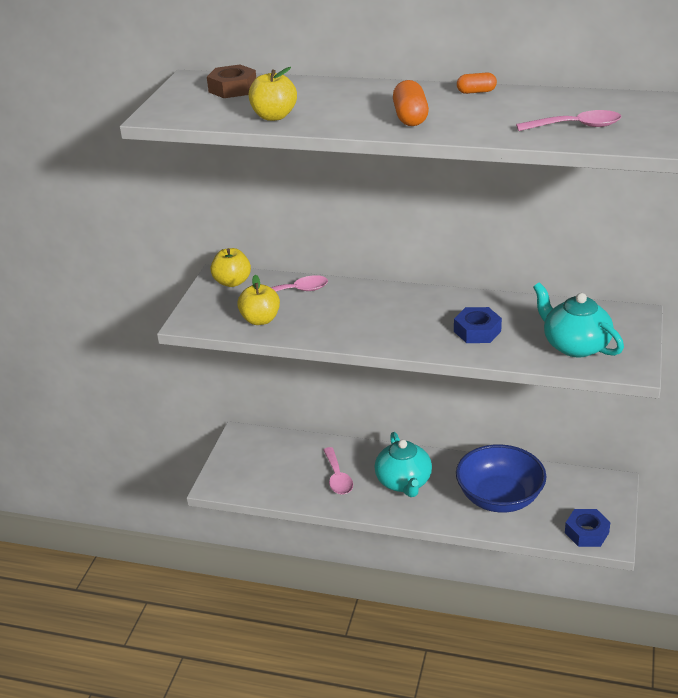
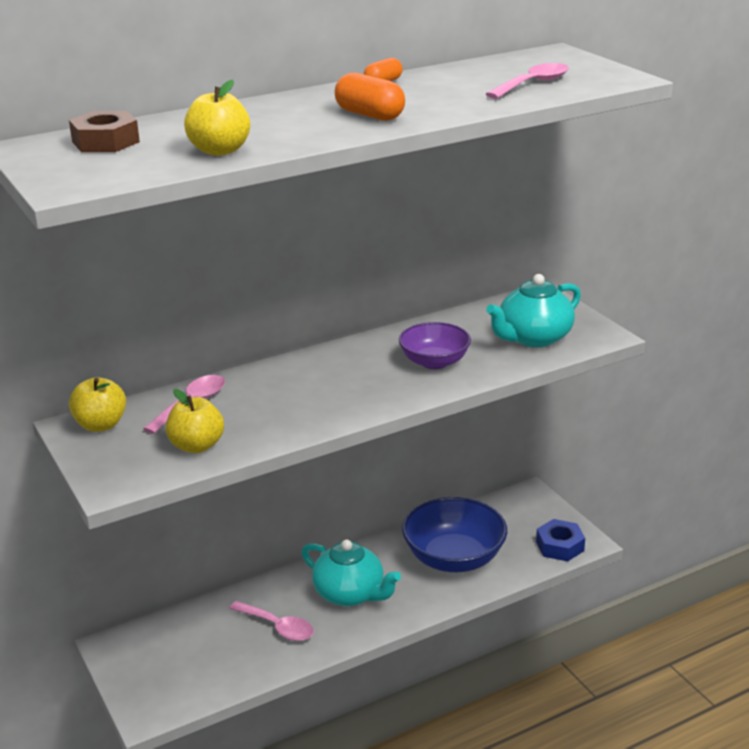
camera: 45 degrees left, 5 degrees down
blue nut [454,307,502,343] -> purple bowl [399,322,471,369]
turquoise teapot [533,282,624,357] -> turquoise teapot turned 45 degrees counterclockwise [486,274,581,347]

